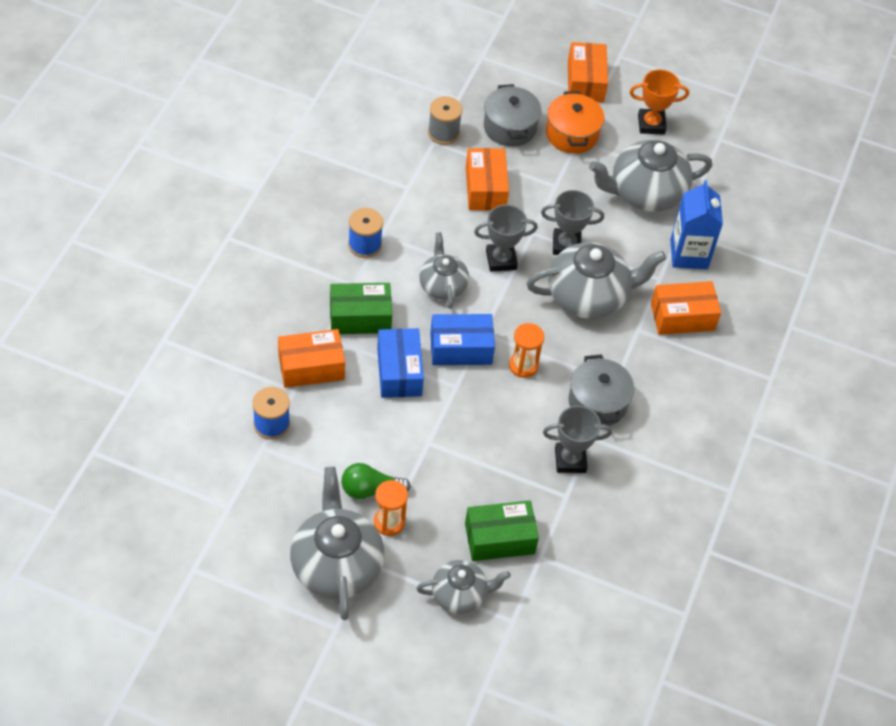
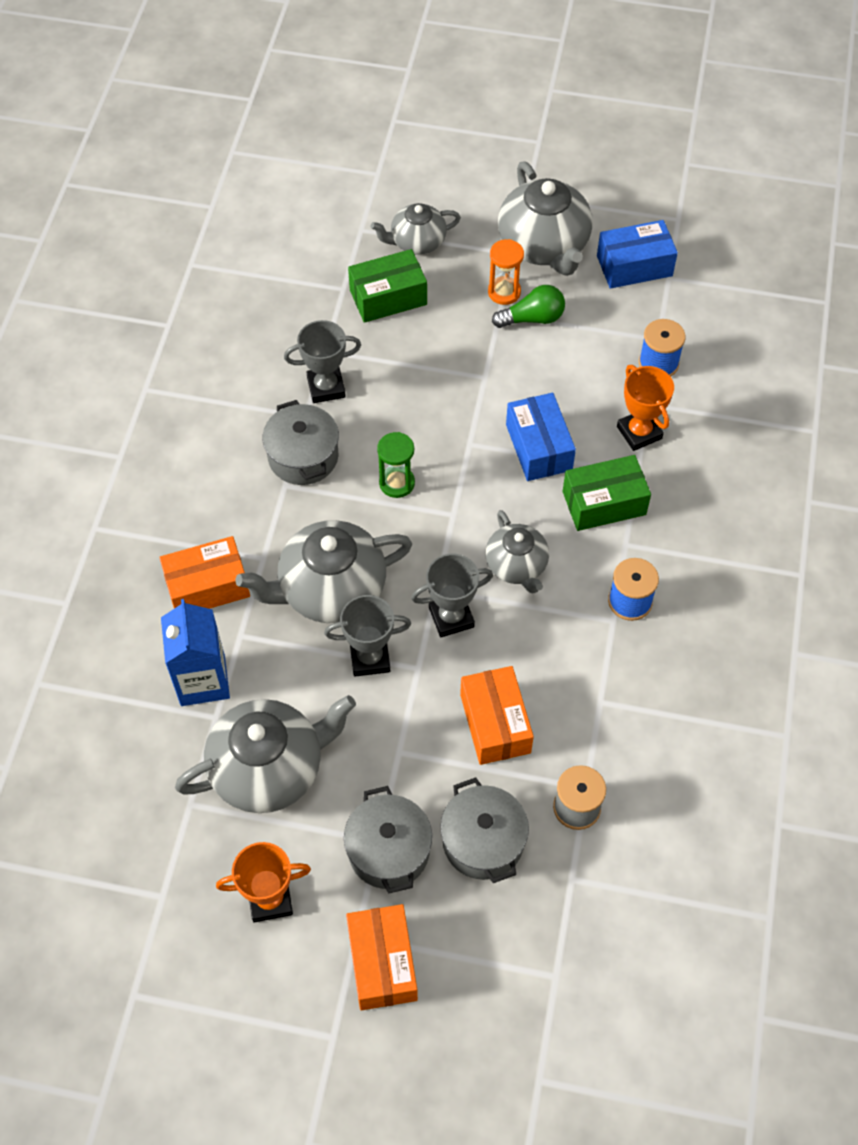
camera: 175 degrees right, 5 degrees up
orange box [278,329,345,388] -> orange trophy [617,365,674,451]
blue box [430,314,495,365] -> blue box moved to [597,220,678,289]
orange hourglass [509,323,544,378] -> green hourglass [377,432,415,498]
orange pot [546,92,604,154] -> grey pot [344,786,432,893]

